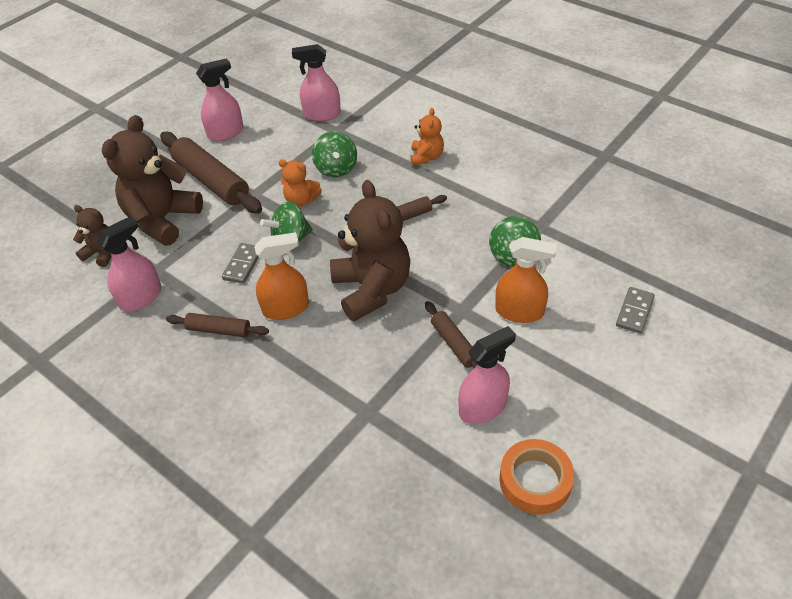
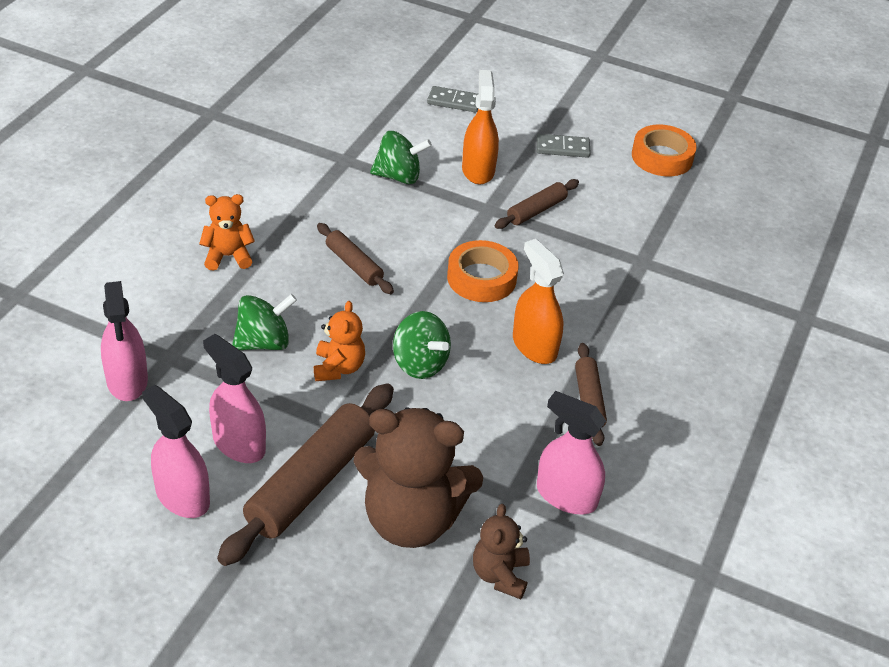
camera: 110 degrees left, 5 degrees down
grey domino [222,243,259,284] -> grey domino moved to [537,134,591,158]
brown teddy bear [330,180,410,321] -> orange tape [447,240,518,302]
pink spray bottle [458,326,516,424] -> pink spray bottle moved to [203,334,266,463]

